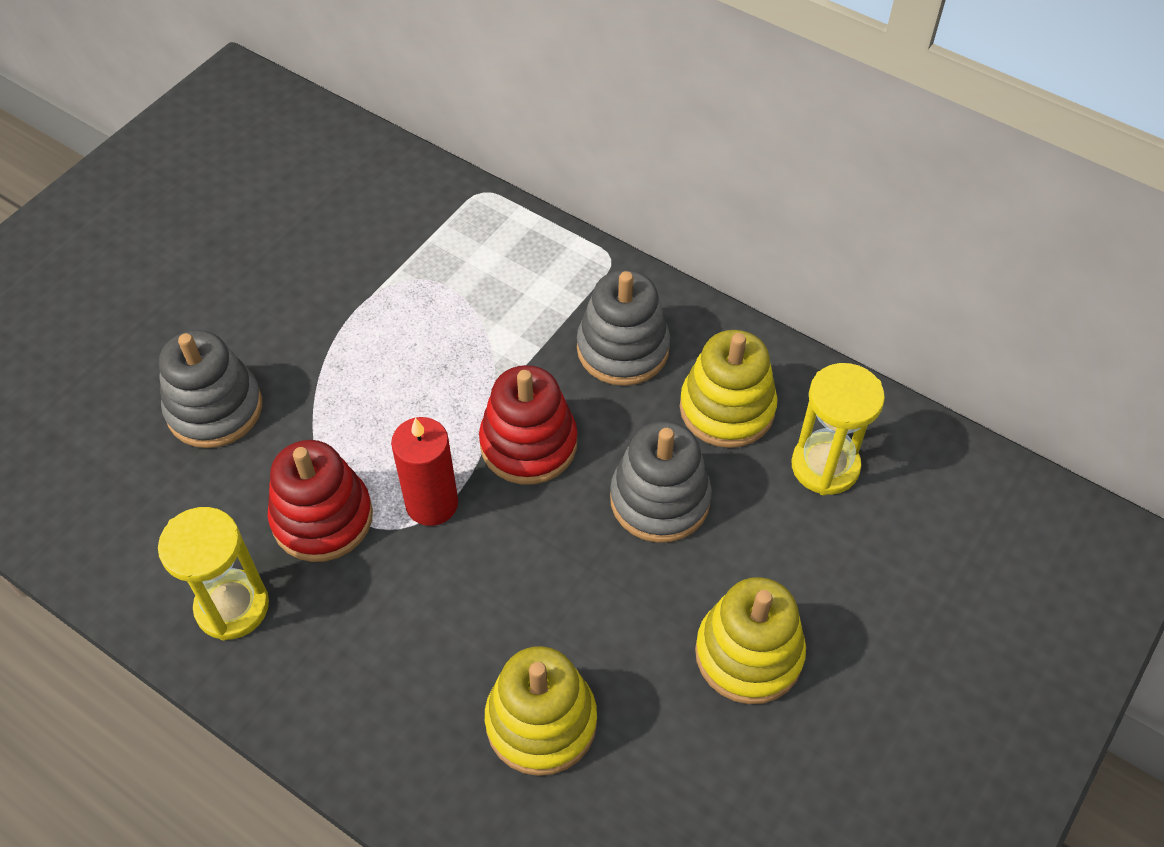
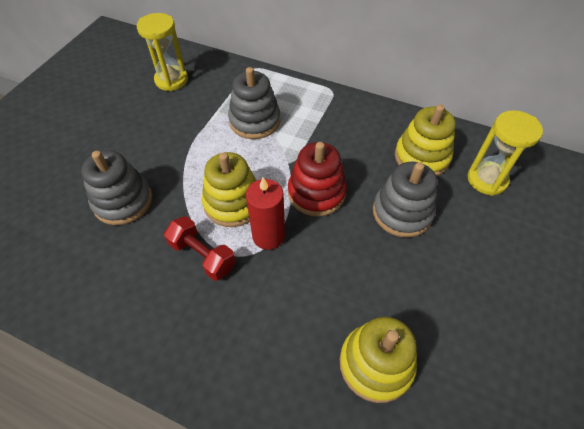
camera: 10 degrees left, 0 degrees up
yellow hourglass [158,507,269,641] -> yellow hourglass moved to [137,13,188,91]
red stacking toy [268,440,373,562] -> red dumbbell [164,216,236,281]
grey stacking toy [577,270,670,386] -> grey stacking toy moved to [228,67,280,139]
yellow stacking toy [695,577,806,704] -> yellow stacking toy moved to [202,152,256,227]

